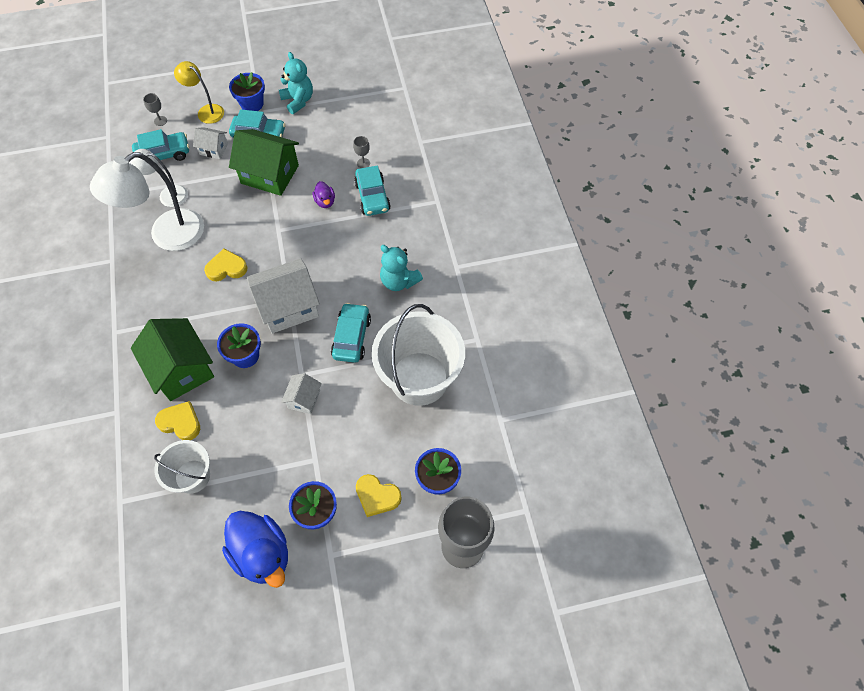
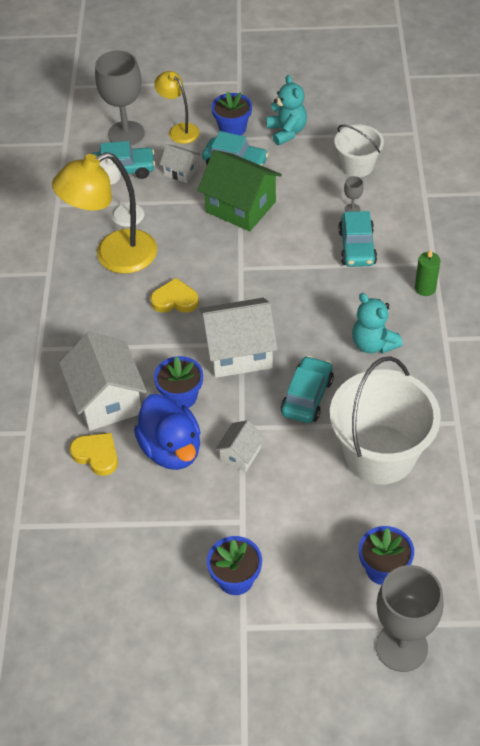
camera: 15 degrees right, 10 degrees down
white lamp [90,152,204,251] -> yellow lamp [52,152,157,274]
green house [131,318,214,401] -> white house [59,332,147,431]
grey goblet [143,93,167,126] -> grey goblet [95,51,145,146], size x2.47
white bucket [154,440,210,494] -> white bucket moved to [334,125,384,177]
blue duck [222,511,288,588] -> blue duck moved to [134,394,201,470]
purple duck [313,181,335,208] -> none
yellow heart [356,474,402,517] -> none
none -> green candle [415,250,440,296]

